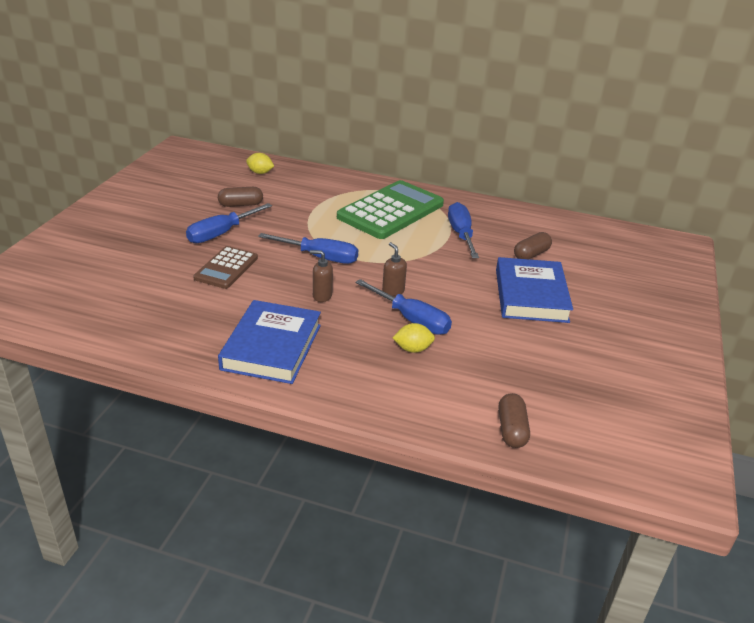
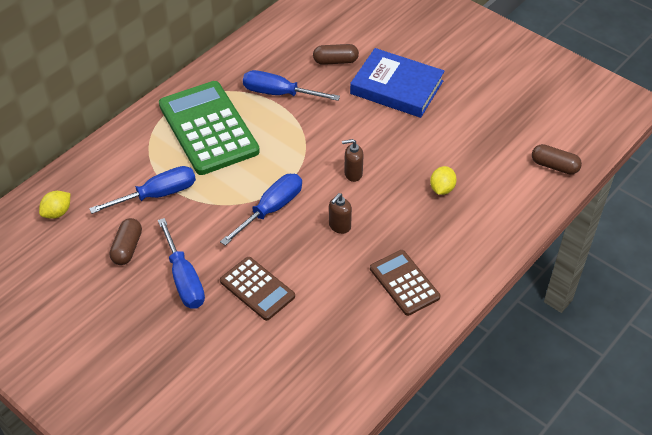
camera: 65 degrees left, 15 degrees up
blue book [218,300,321,384] -> brown calculator [370,250,440,316]
blue screwdriver [355,279,452,335] -> blue screwdriver moved to [89,166,196,214]
brown capsule [514,232,552,259] -> brown capsule turned 75 degrees counterclockwise [313,44,359,65]

